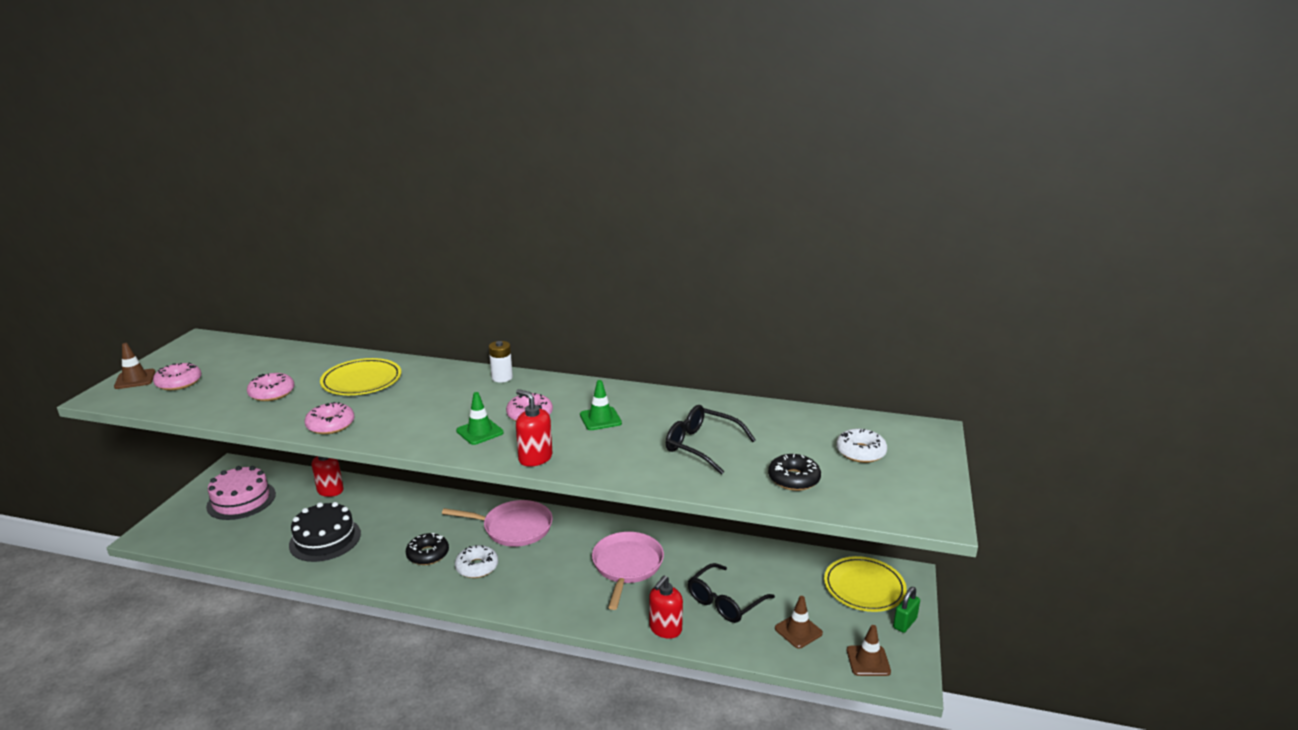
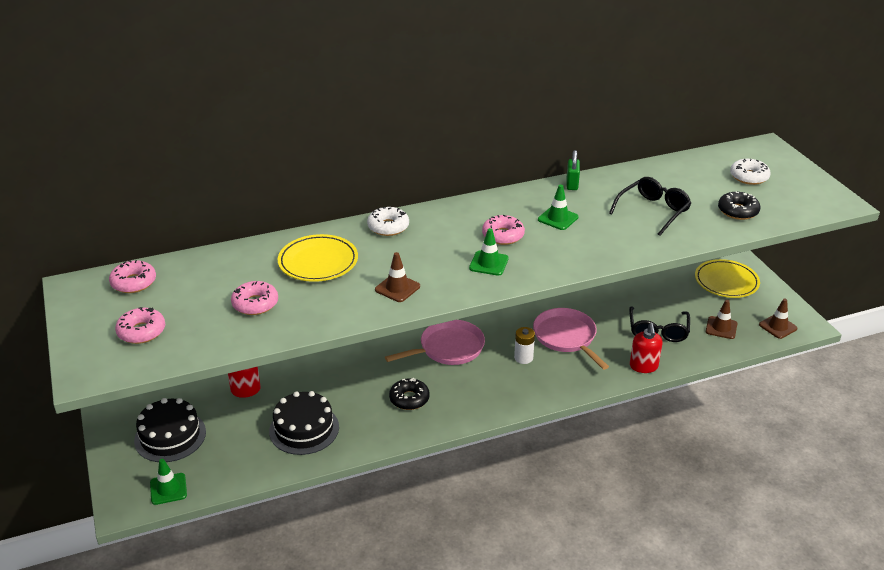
camera: 35 degrees left, 10 degrees up
brown traffic cone [114,343,156,389] -> brown traffic cone moved to [375,252,420,302]
pink cake [206,466,276,520] -> black cake [134,398,206,462]
pink donut [304,402,354,434] -> pink donut moved to [109,260,156,293]
white donut [455,545,498,578] -> white donut moved to [367,207,409,236]
white battery [489,341,513,382] -> white battery moved to [514,327,535,364]
red soap dispenser [516,389,553,467] -> none
black glasses [666,405,756,475] -> black glasses turned 135 degrees clockwise [609,177,691,236]
green padlock [893,587,920,633] -> green padlock moved to [567,150,580,190]
none -> green traffic cone [150,459,187,505]

